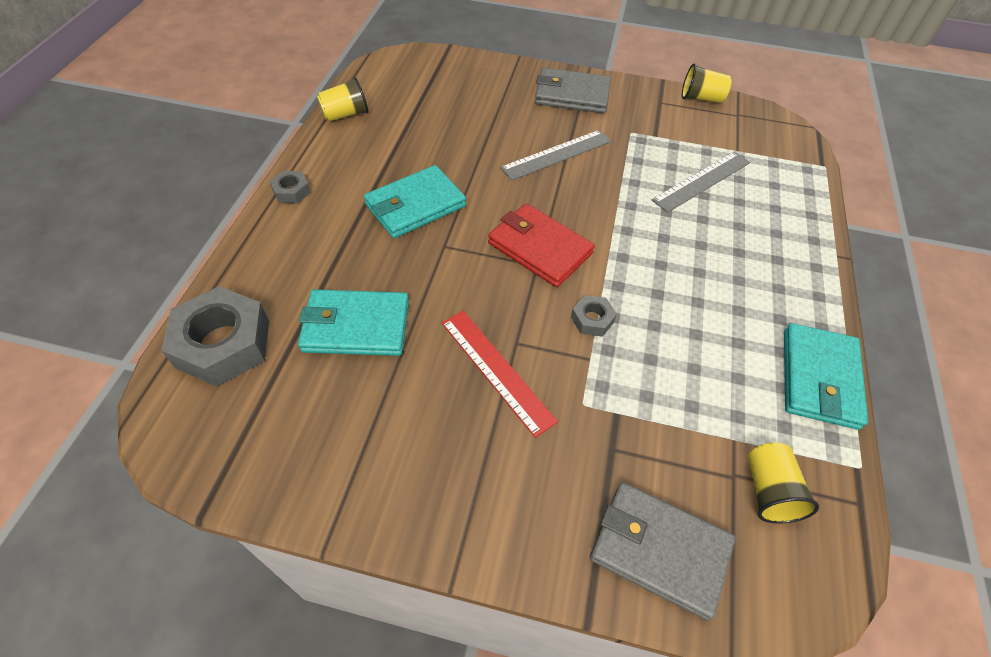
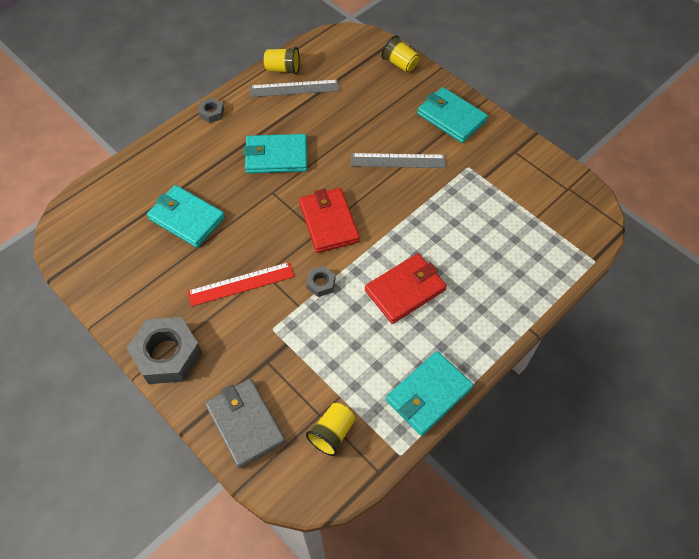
camera: 35 degrees right, 5 degrees up
grey nut [161,286,269,386] -> grey nut moved to [127,317,202,384]
red ruler [442,311,558,438] -> red ruler turned 75 degrees clockwise [187,262,294,307]
grey wallet [535,68,611,114] -> turquoise wallet [417,87,488,143]
grey ruler [652,152,750,213] -> grey ruler moved to [250,80,339,97]
yellow cup [682,64,732,103] -> yellow cup moved to [381,36,419,73]
none -> red wallet [365,253,447,324]

